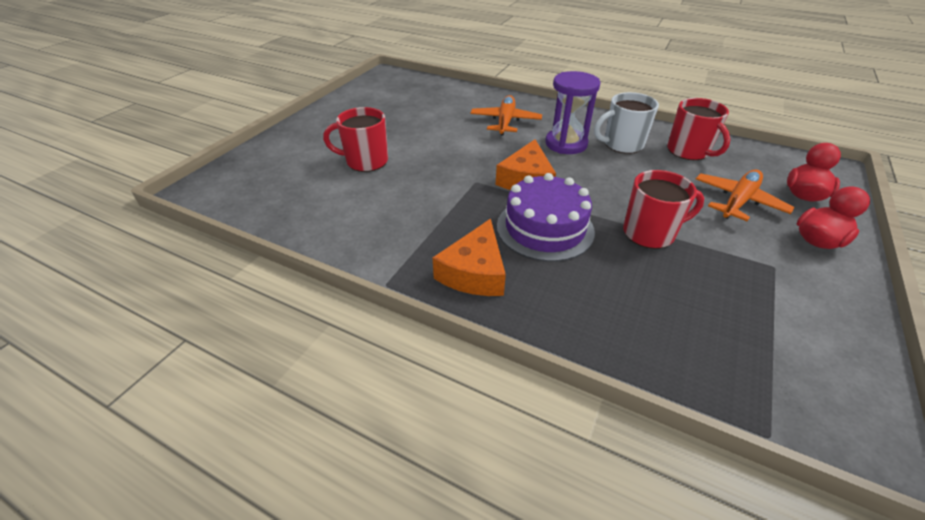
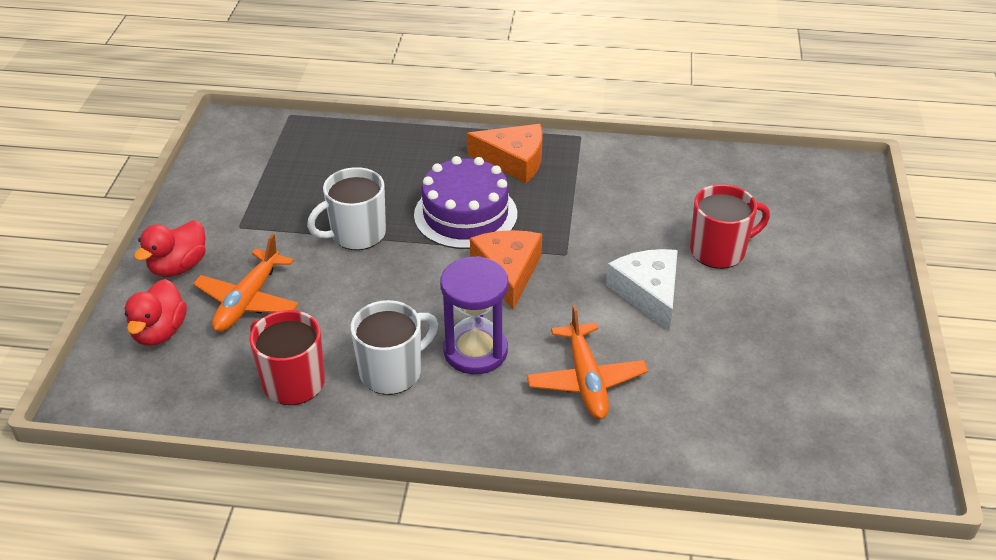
camera: 160 degrees right, 0 degrees up
orange cheese [432,219,506,296] -> orange cheese turned 105 degrees clockwise [467,124,543,183]
red mug [623,170,704,249] -> white mug [307,167,386,250]
none -> white cheese [606,249,678,331]

